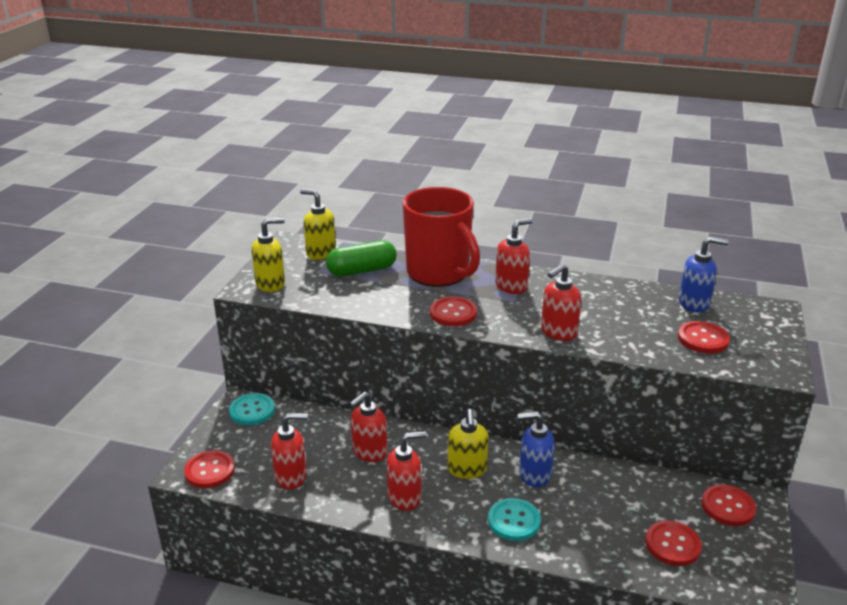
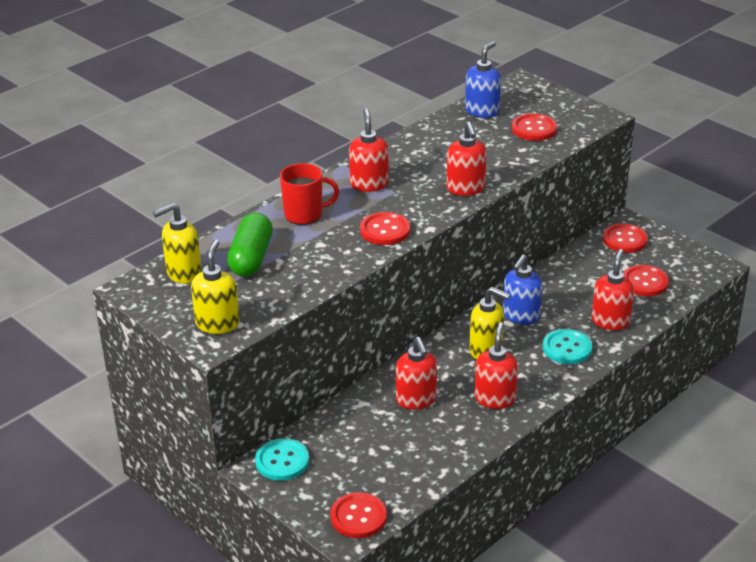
camera: 60 degrees left, 5 degrees up
red soap dispenser [271,413,308,489] -> red soap dispenser moved to [592,249,634,330]
red mug [402,187,480,287] -> red mug [280,163,339,225], size x0.54

